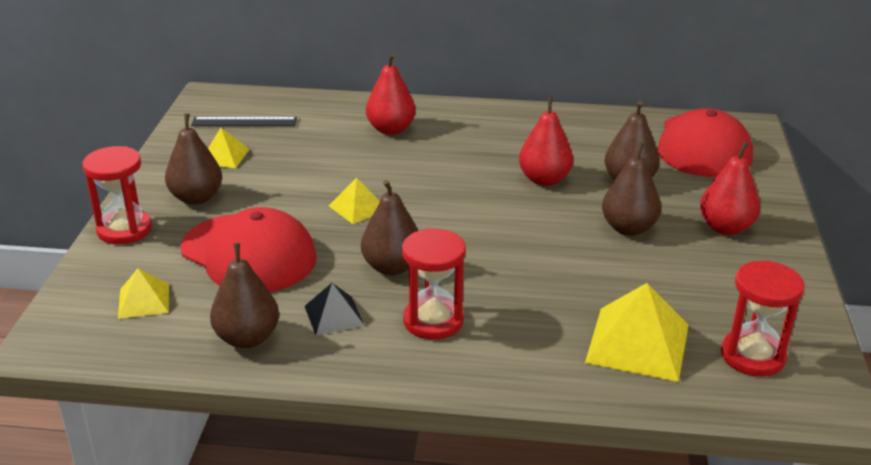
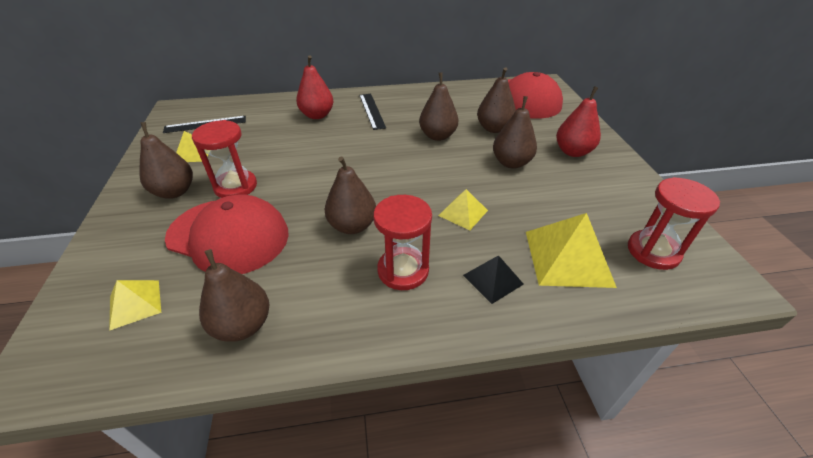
camera: 15 degrees left, 10 degrees up
red hourglass [82,146,152,244] -> red hourglass moved to [192,120,257,198]
black pyramid [305,283,365,335] -> black pyramid moved to [463,256,524,304]
yellow pyramid [329,178,380,224] -> yellow pyramid moved to [438,189,488,230]
red pear [519,97,573,186] -> brown pear [419,72,459,141]
none -> black ruler [359,94,386,130]

